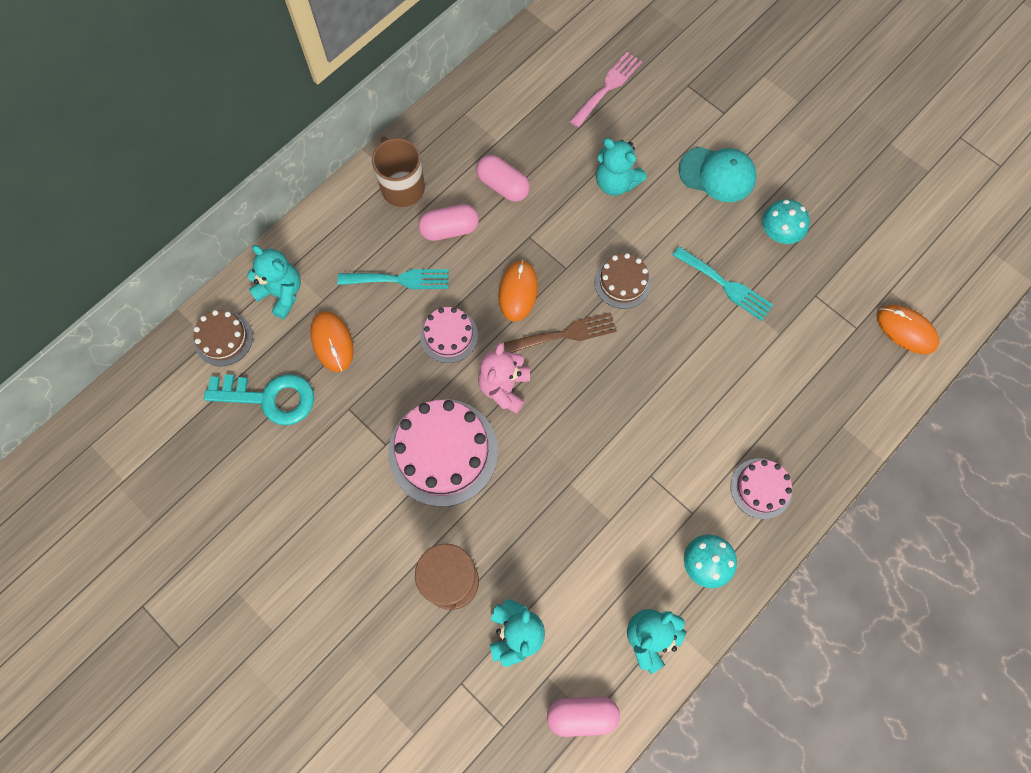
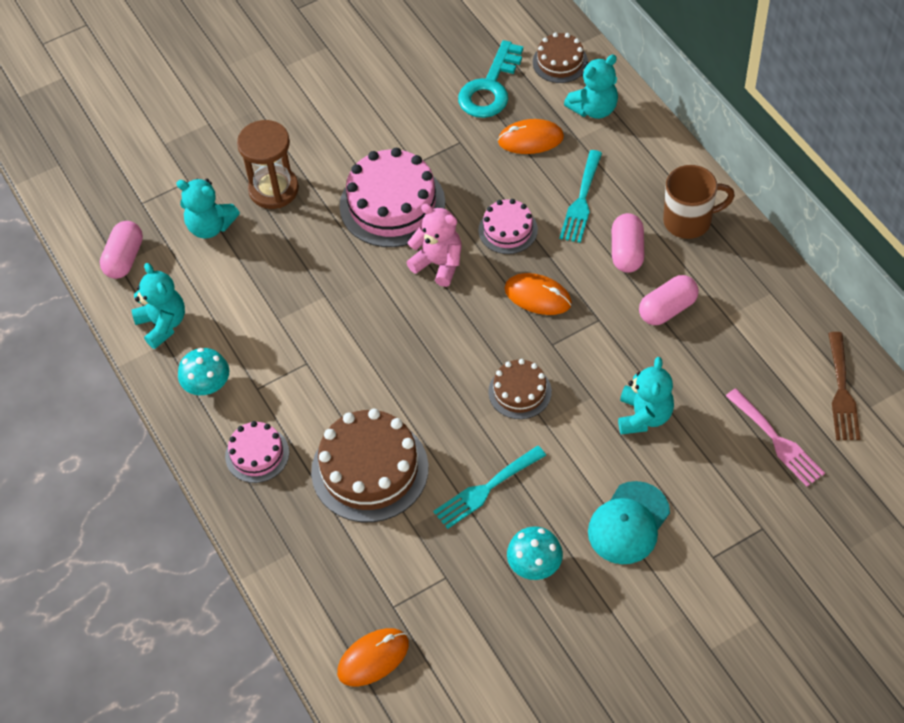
camera: 110 degrees right, 15 degrees down
brown fork [504,312,617,353] -> brown fork moved to [828,332,860,440]
turquoise teddy bear [596,138,646,196] -> turquoise teddy bear turned 135 degrees clockwise [618,357,674,435]
none -> brown cake [311,409,429,522]

